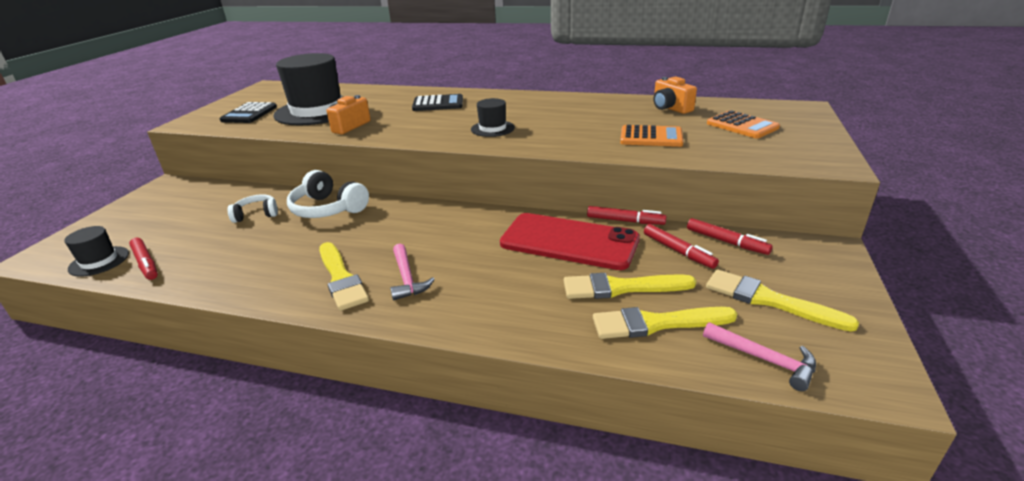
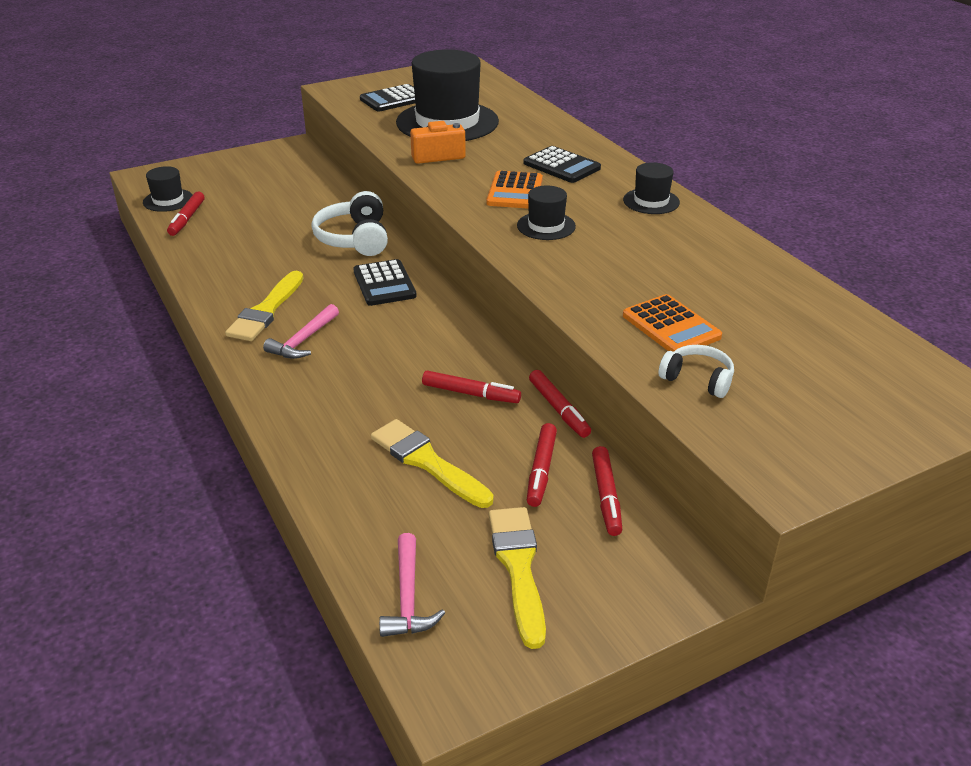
camera: 45 degrees right, 5 degrees up
white headphones [228,194,278,223] -> white headphones moved to [659,345,734,398]
red phone [500,213,640,270] -> red marker [422,371,521,403]
yellow brush [593,307,737,339] -> none
orange camera [653,76,697,114] -> none
orange calculator [707,110,780,138] -> orange calculator moved to [486,171,543,209]
none -> black calculator [353,259,417,306]
none -> black hat [623,162,680,214]

